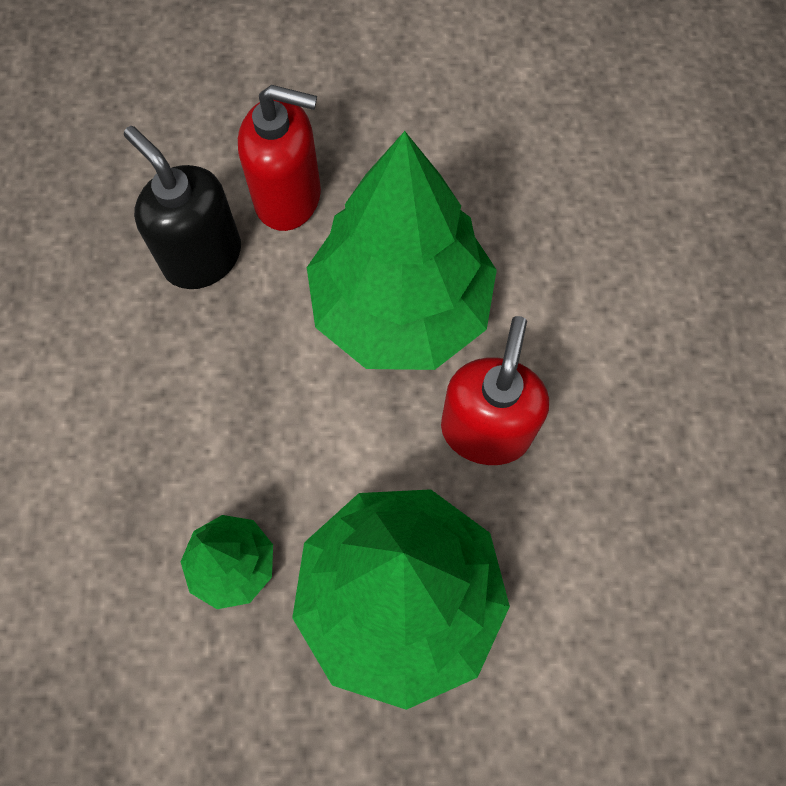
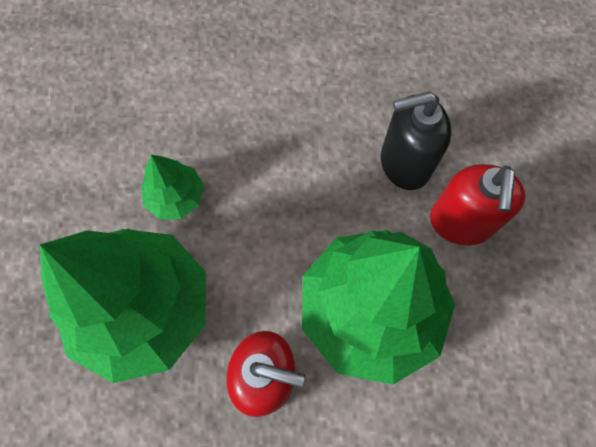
camera: 90 degrees right, 0 degrees up
black soap dispenser [124,126,241,289] -> black soap dispenser turned 150 degrees counterclockwise [381,92,452,190]

